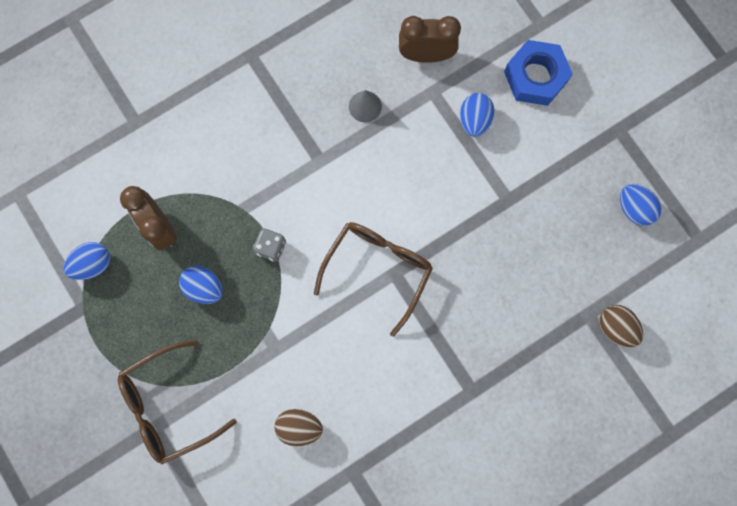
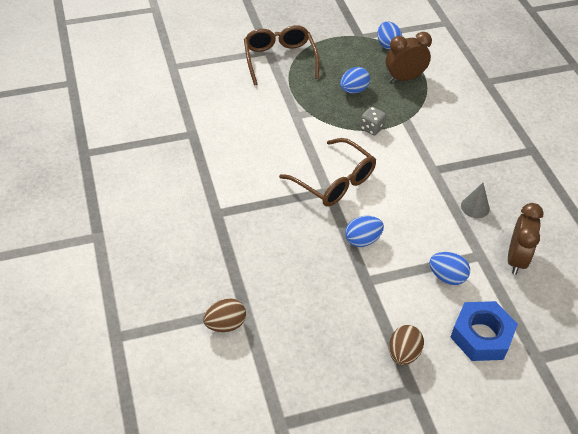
camera: 105 degrees right, 30 degrees down
brown egg [274,409,323,446] -> brown egg moved to [389,325,424,365]
blue egg [620,184,662,226] -> blue egg moved to [345,216,384,247]

